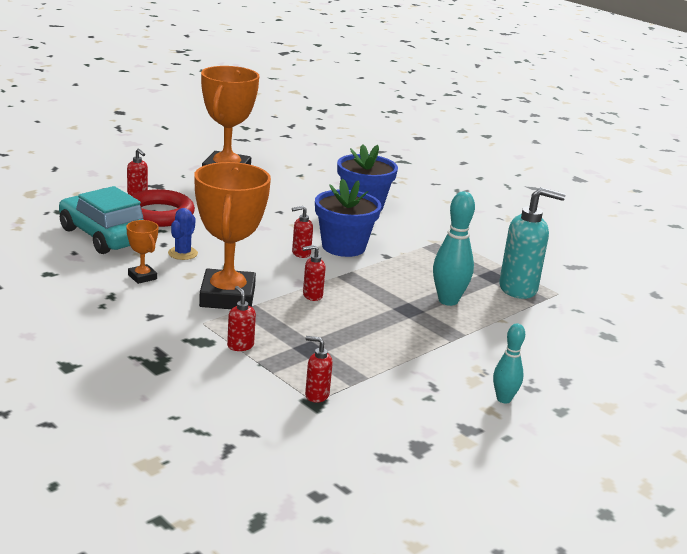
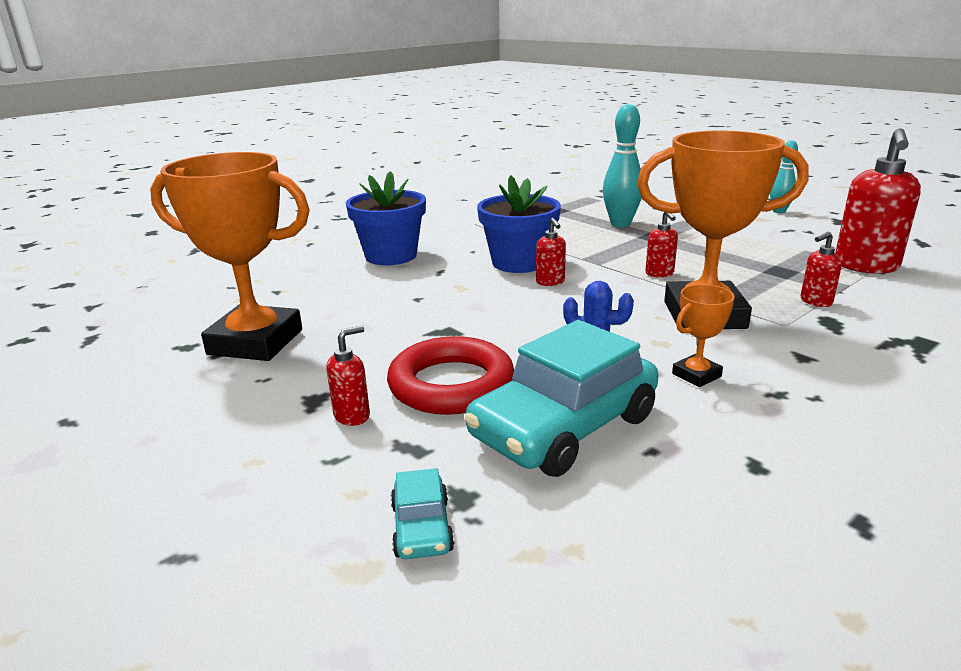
camera: 85 degrees left, 0 degrees up
red soap dispenser [305,336,333,403] -> red soap dispenser [835,128,921,274], size x2.05
turquoise soap dispenser [499,187,565,299] -> none
none -> turquoise car [391,468,455,559]

